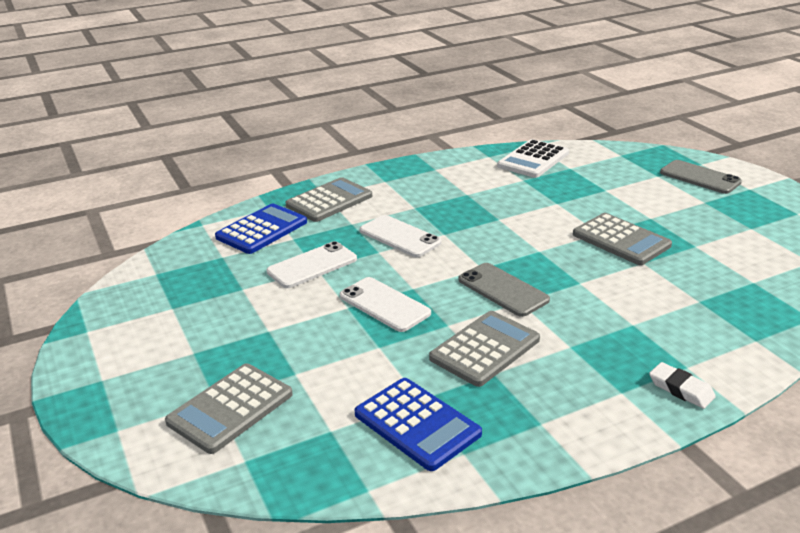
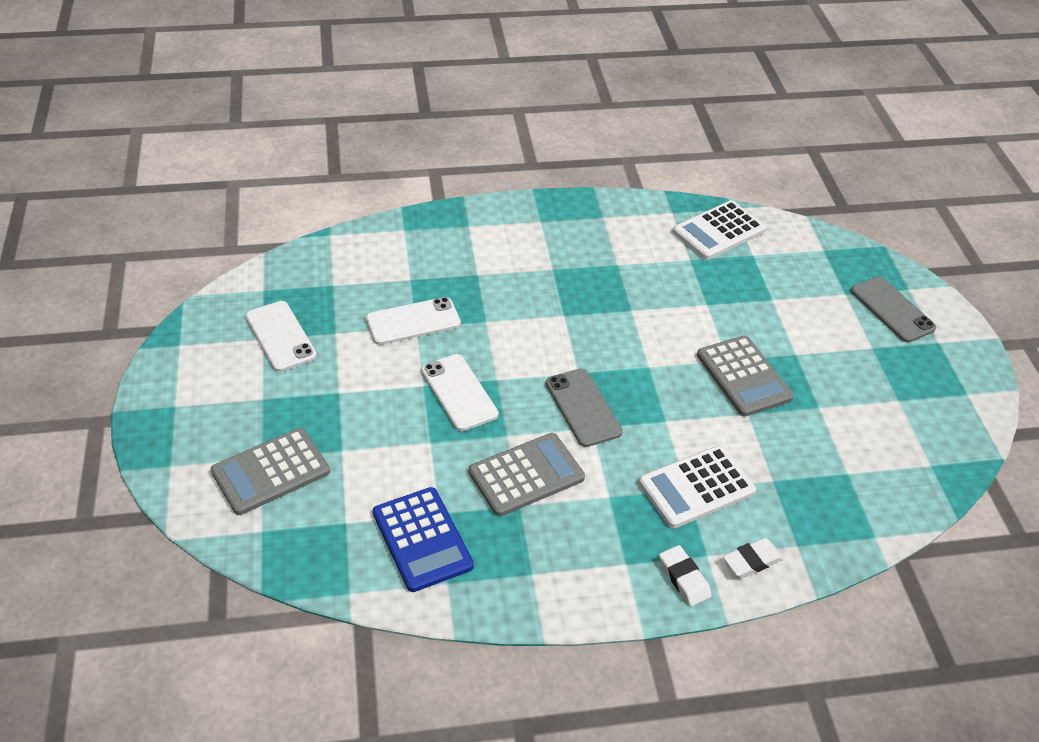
camera: 15 degrees right, 15 degrees up
blue calculator [215,204,307,254] -> none
grey calculator [286,177,372,222] -> none
white phone [360,215,442,257] -> white phone moved to [246,301,317,372]
none -> white calculator [639,445,756,528]
none -> white eraser [723,538,784,578]

